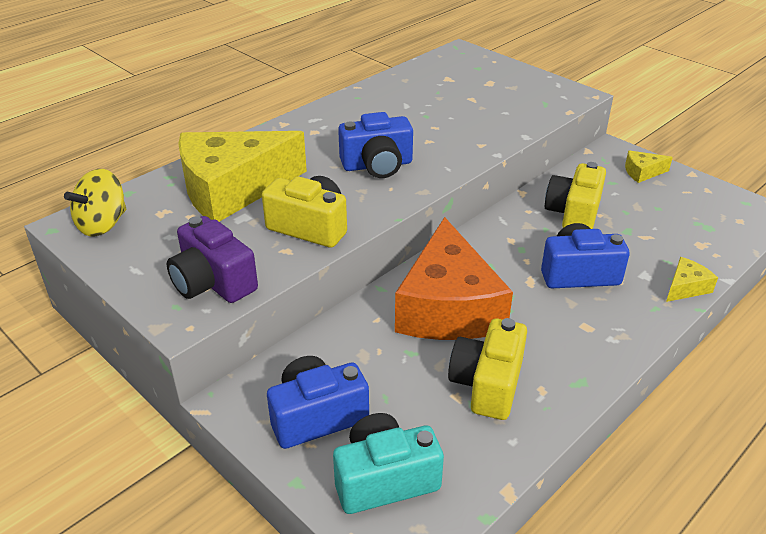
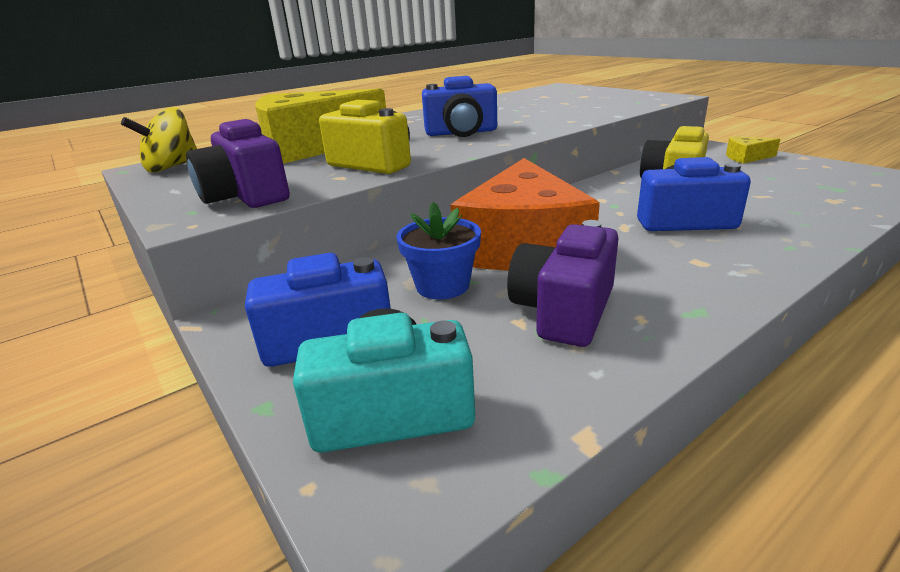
camera: 10 degrees right, 10 degrees down
yellow camera [448,318,527,420] -> purple camera [507,220,619,347]
yellow cheese [666,257,718,302] -> none
none -> blue flower pot [396,202,481,300]

